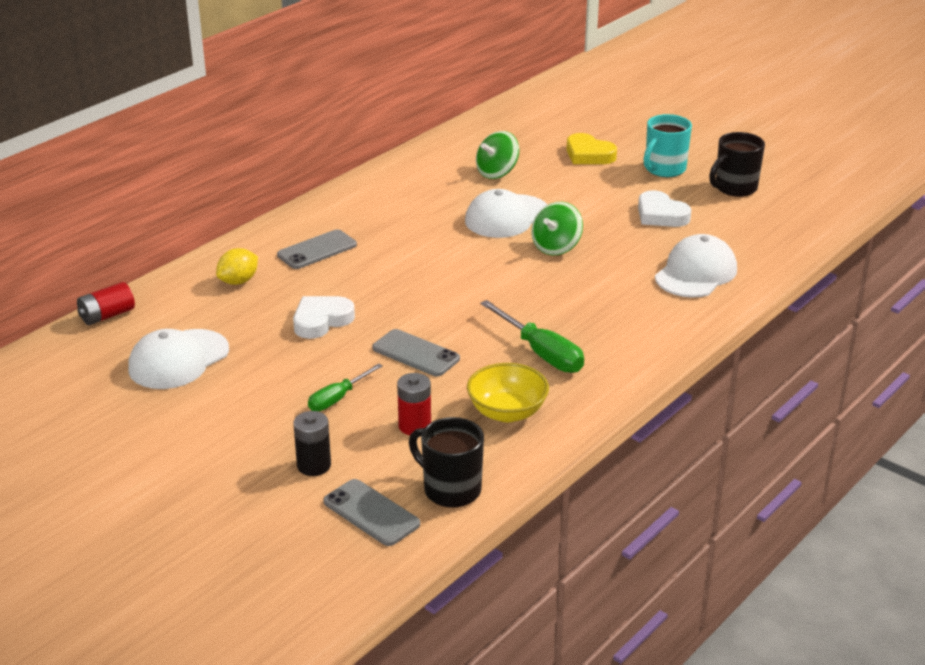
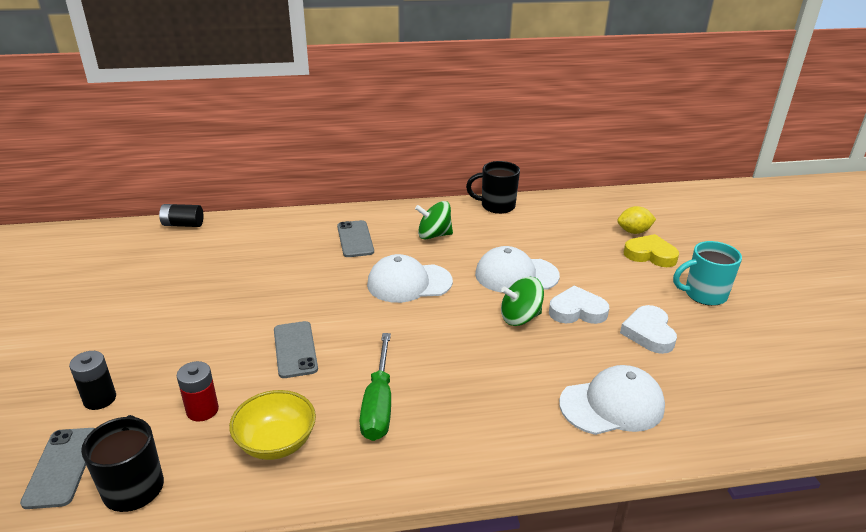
camera: 40 degrees right, 0 degrees up
red battery [77,282,135,325] -> black battery [159,204,203,227]
white cap [128,329,229,389] -> white cap moved to [367,254,453,303]
yellow lemon [216,248,258,285] -> yellow lemon moved to [617,206,656,234]
grey phone [277,229,357,269] -> grey phone turned 75 degrees clockwise [337,220,374,257]
white heart [293,296,355,339] -> white heart moved to [549,286,609,324]
green screwdriver [308,364,383,411] -> none
green spinning top [476,131,519,179] -> green spinning top moved to [415,201,453,240]
yellow heart [567,133,617,164] -> yellow heart turned 120 degrees clockwise [624,234,679,267]
black mug [709,132,765,197] -> black mug moved to [466,161,520,214]

